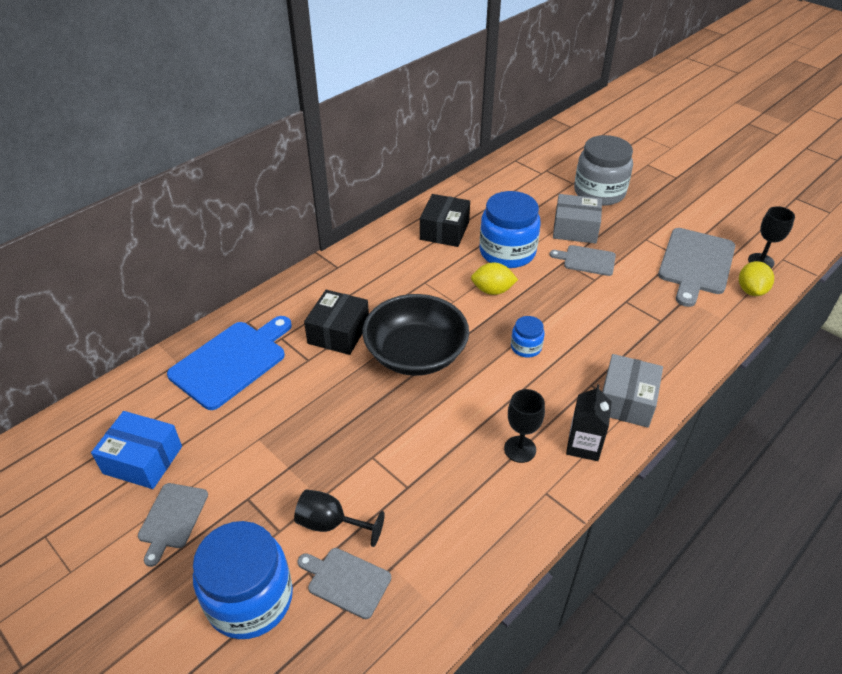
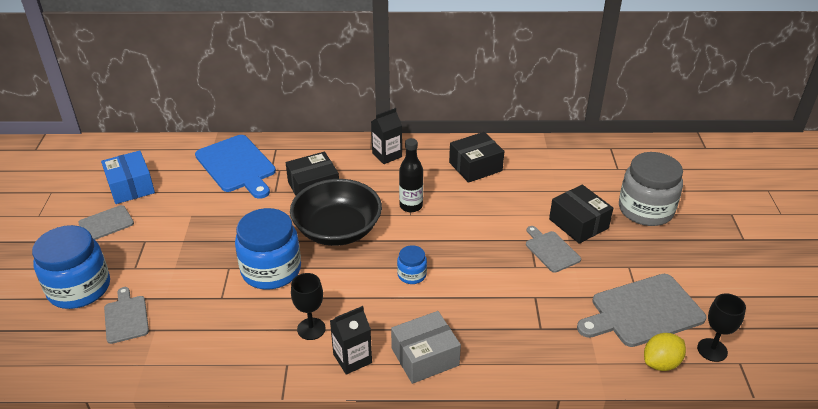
camera: 45 degrees right, 5 degrees down
blue cutting board [167,316,292,410] -> blue cutting board turned 60 degrees clockwise [195,135,276,199]
black goblet [294,489,385,547] -> none
yellow lemon [471,262,518,295] -> none
blue jar [480,191,541,268] -> blue jar moved to [235,208,301,290]
grey box [553,194,602,244] -> black box [549,185,613,244]
none -> black carton [371,108,402,164]
none -> black bottle [399,138,423,212]

